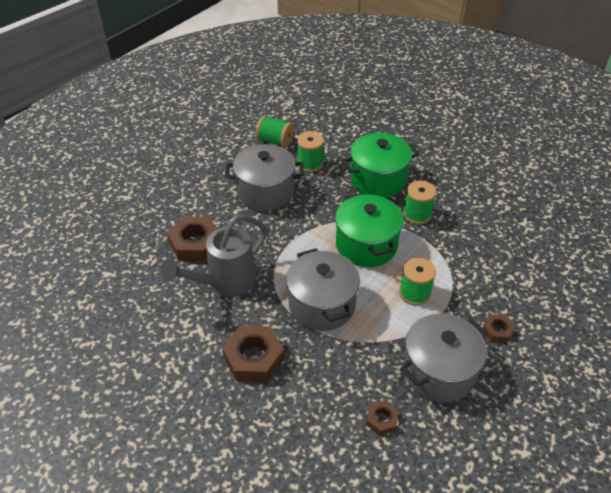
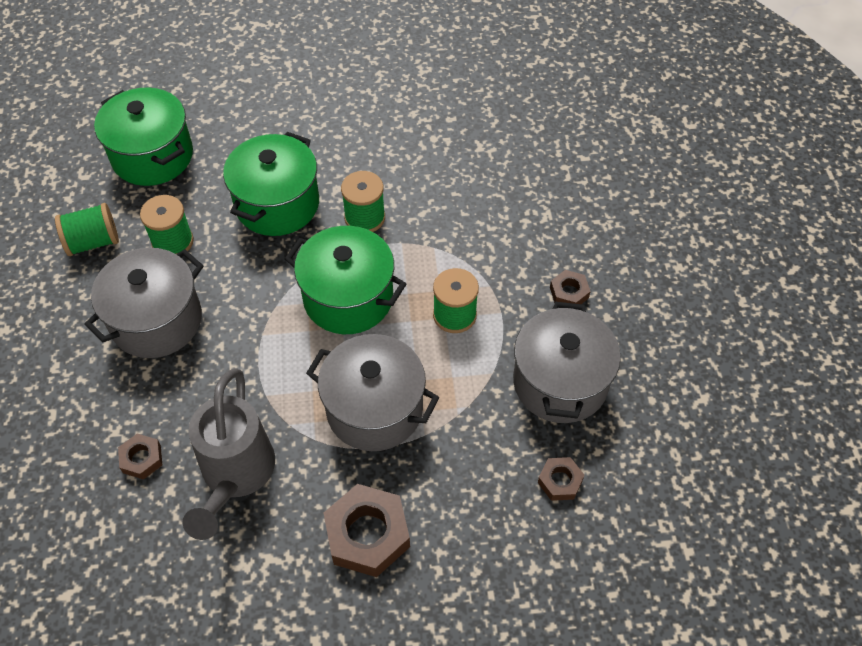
camera: 45 degrees left, 10 degrees up
brown nut [167,216,217,262] -> brown nut [118,434,162,480], size x0.53
none -> green pot [94,87,193,186]

